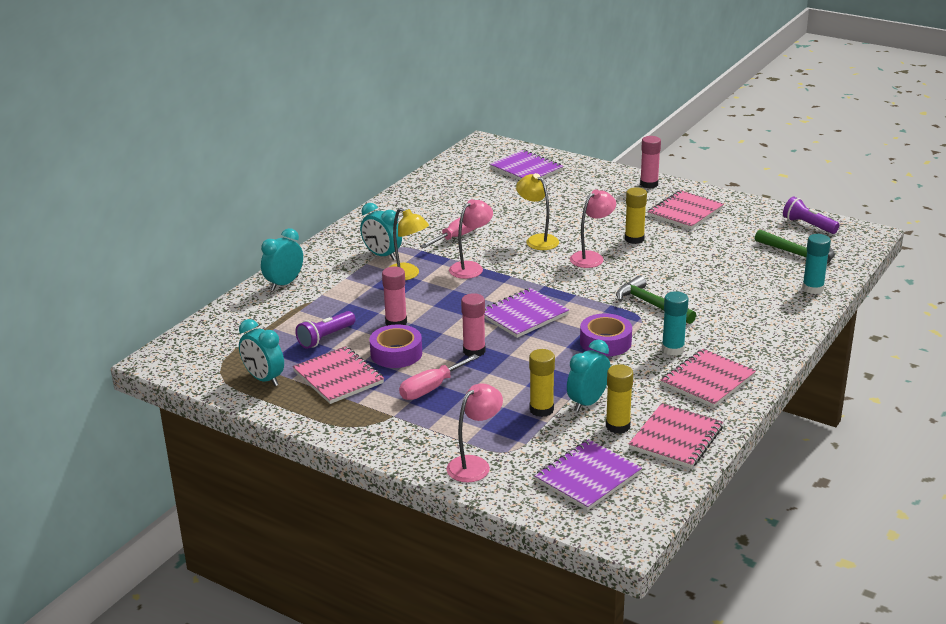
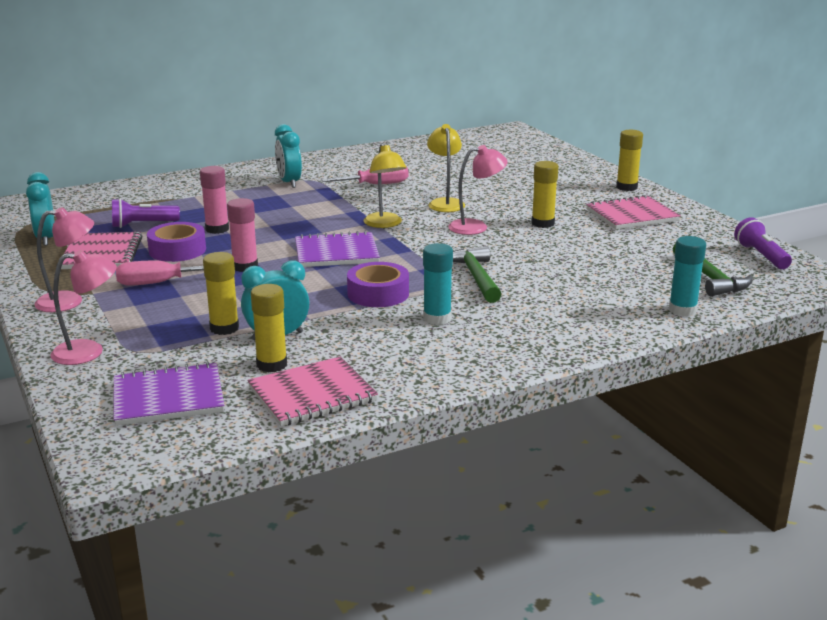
camera: 30 degrees right, 5 degrees down
turquoise clock [261,228,303,291] -> none
yellow lamp [389,208,429,280] -> yellow lamp moved to [363,143,407,228]
pink lamp [449,199,493,279] -> pink lamp moved to [34,207,94,312]
purple notebook [490,150,564,180] -> none
pink glue stick [640,136,661,188] -> yellow glue stick [616,130,643,191]
pink notebook [661,349,756,408] -> none

